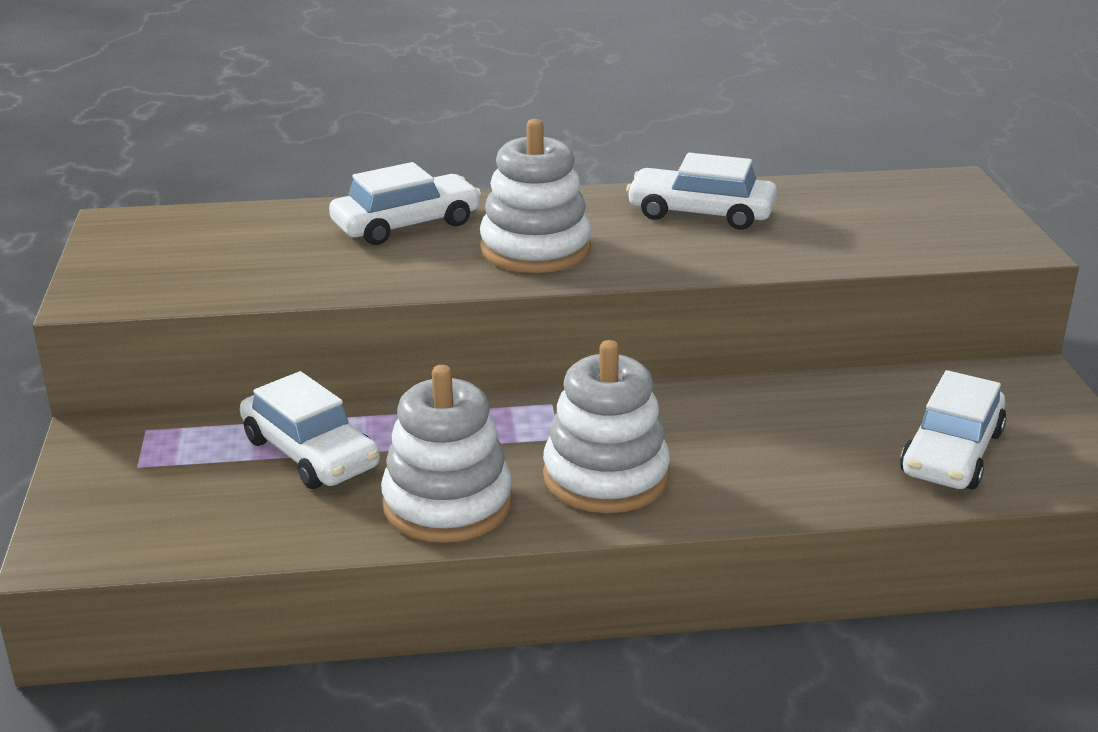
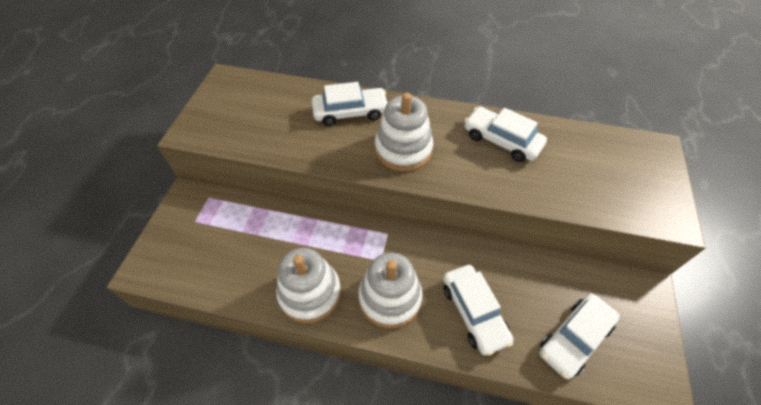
camera: 20 degrees right, 25 degrees up
white car [240,371,380,489] -> white car moved to [443,265,514,356]

